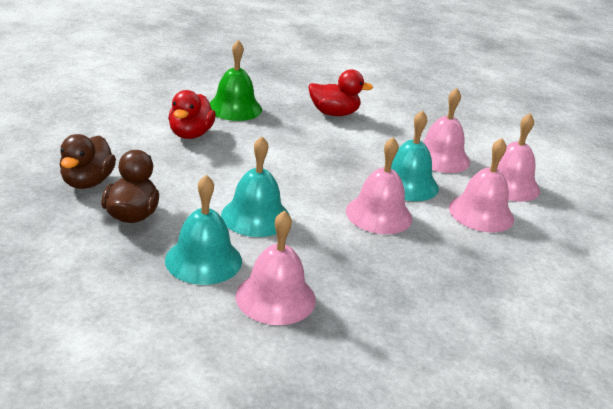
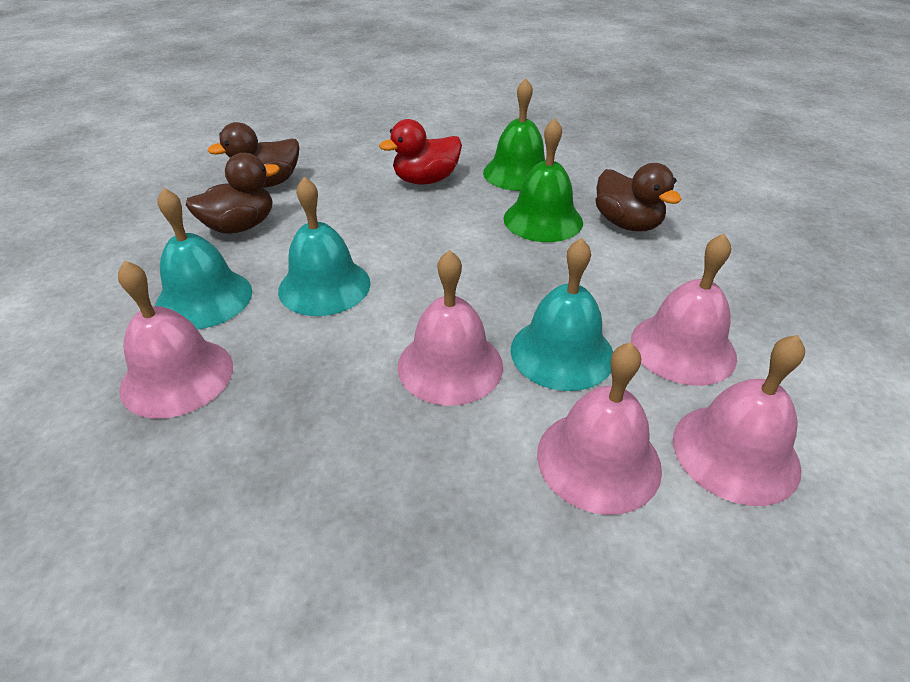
camera: 55 degrees right, 10 degrees up
red duck [308,69,373,116] -> brown duck [596,163,682,231]
none -> green bell [504,118,583,242]

